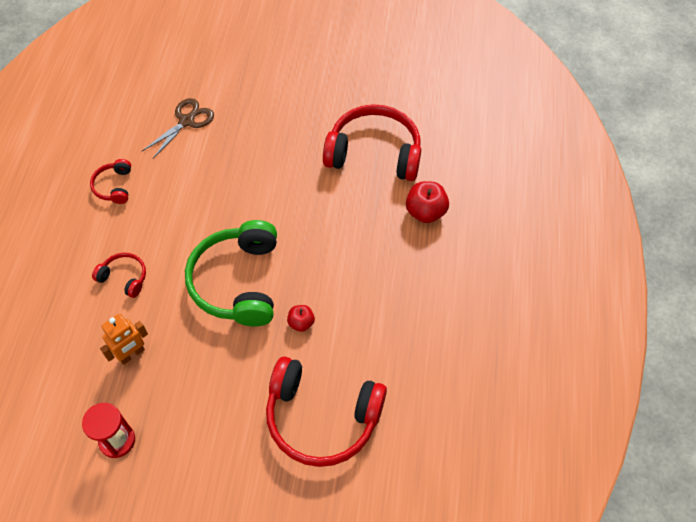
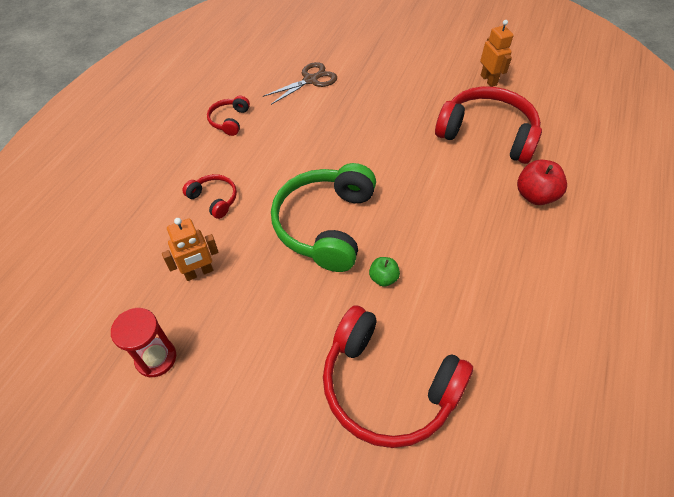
camera: 15 degrees right, 5 degrees down
red apple [287,305,315,332] -> green apple [369,257,400,287]
none -> orange robot [480,20,514,87]

